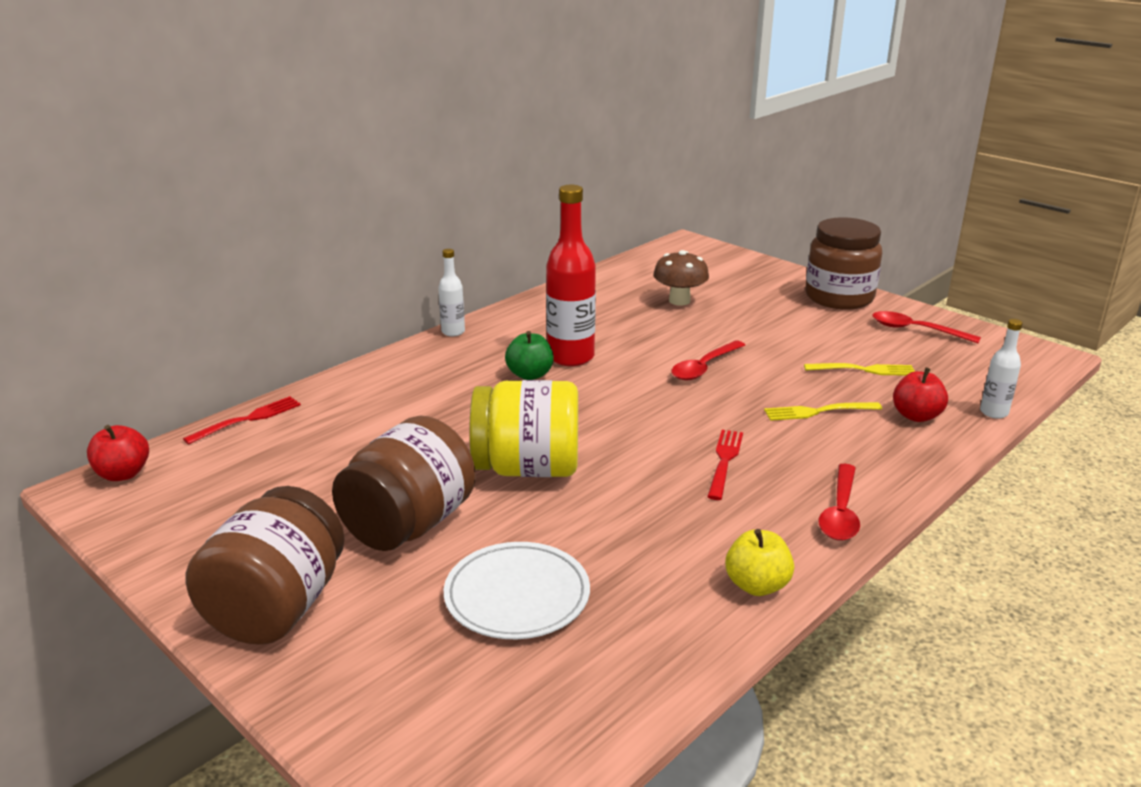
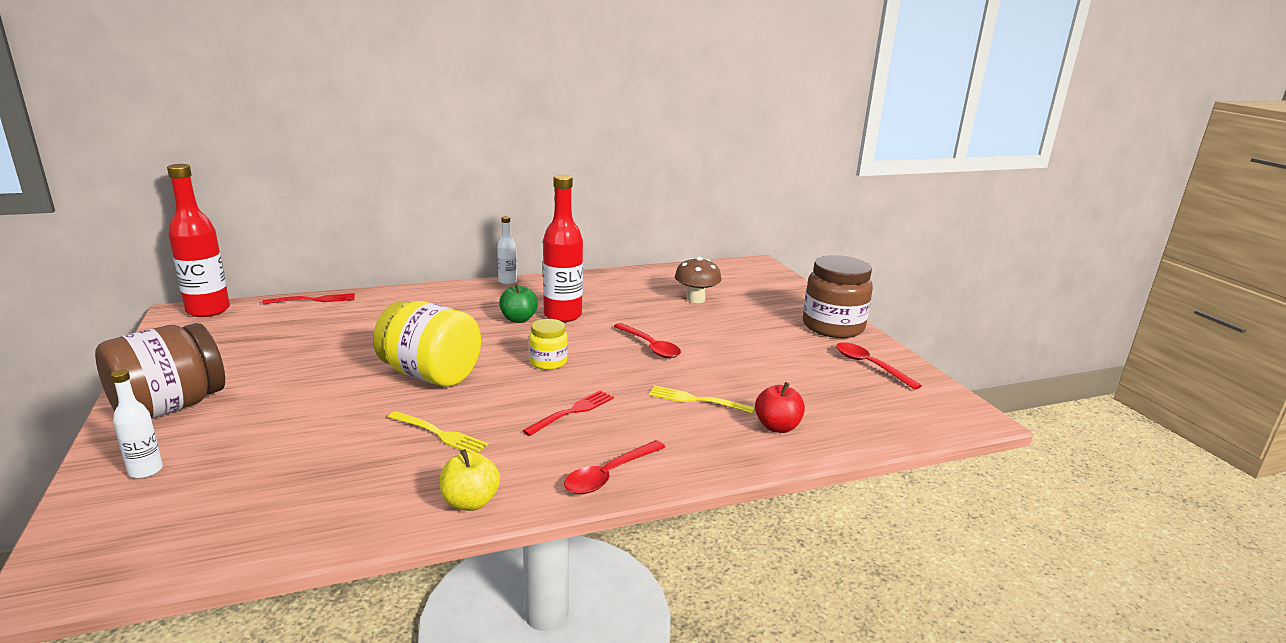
camera: 25 degrees right, 5 degrees down
red apple [87,425,149,481] -> red bottle [167,164,230,317]
brown jar [332,416,476,551] -> none
white plate [444,542,590,639] -> none
red spoon [671,340,745,380] -> red spoon turned 105 degrees counterclockwise [613,323,681,358]
yellow fork [804,363,915,376] -> yellow fork moved to [388,411,488,452]
white bottle [980,319,1023,419] -> white bottle moved to [111,369,163,479]
none -> yellow jar [529,319,568,370]

